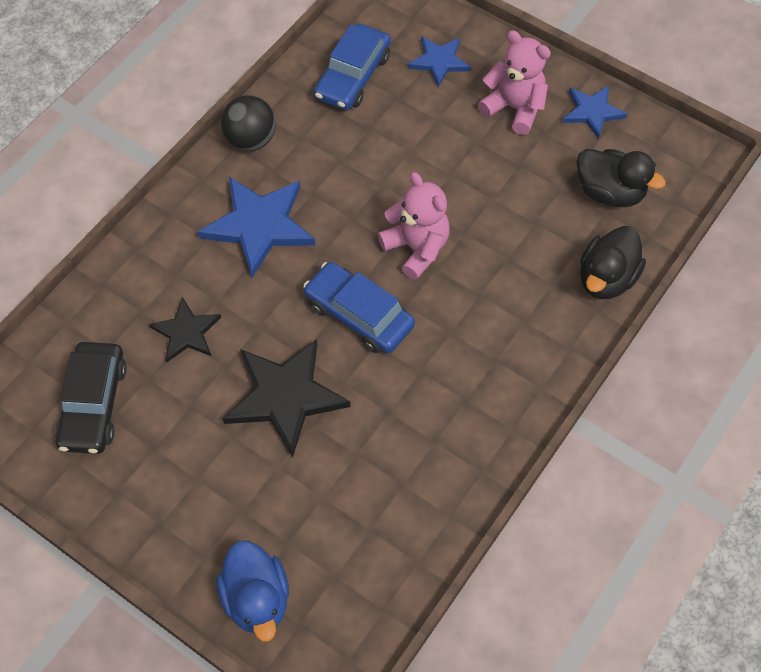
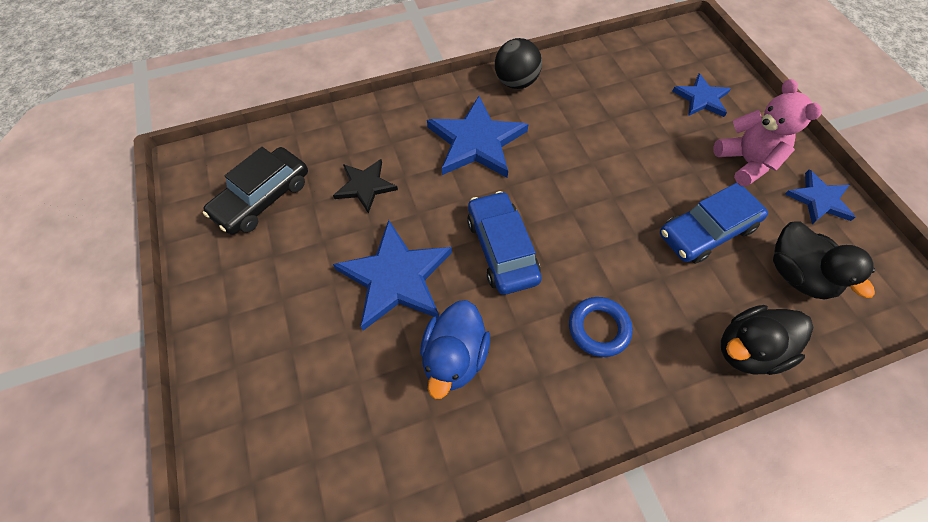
camera: 35 degrees right, 0 degrees up
blue duck [216,541,289,641] -> blue duck moved to [420,300,490,399]
black star [223,339,350,457] -> blue star [333,220,452,331]
blue car [314,24,391,110] -> blue car moved to [660,183,768,264]
pink teddy bear [378,172,450,280] -> none
none -> blue ring [569,297,633,357]

